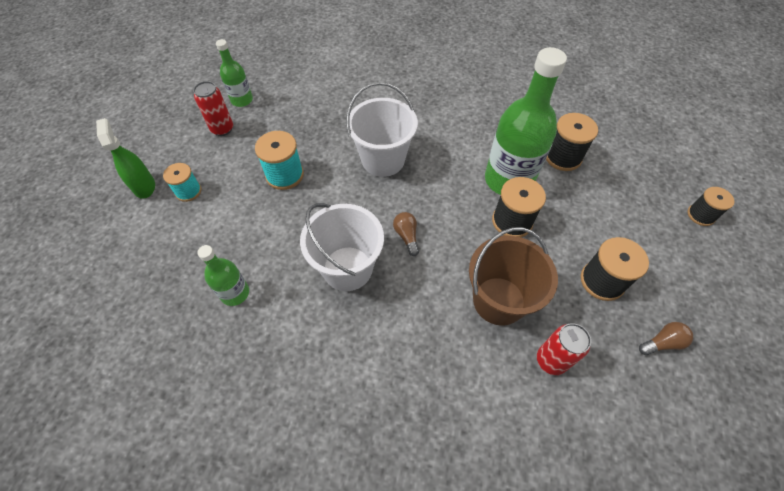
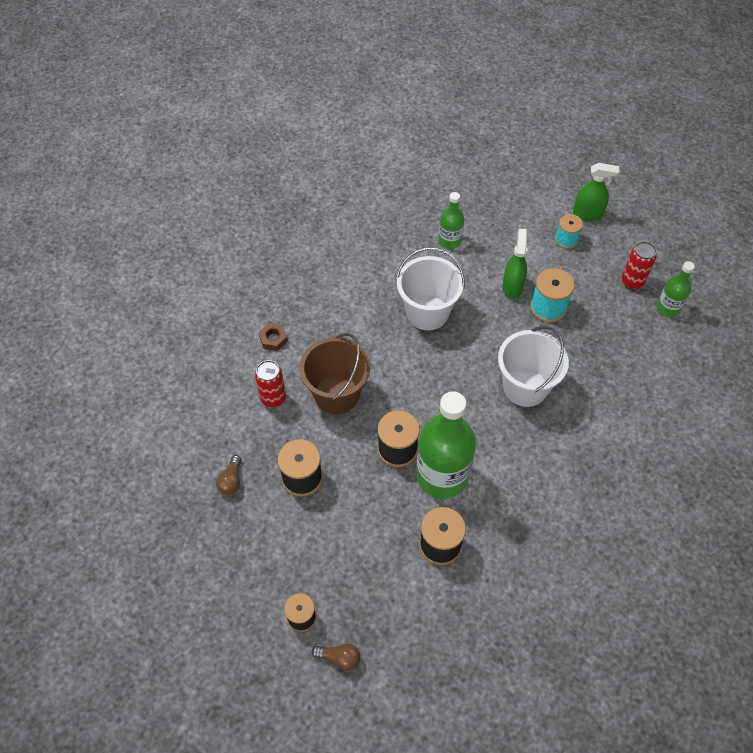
camera: 120 degrees right, 0 degrees up
brown light bulb [393,212,419,256] -> brown light bulb moved to [312,644,361,671]
none -> brown nut [259,323,288,351]
none -> green spray bottle [502,229,527,299]

